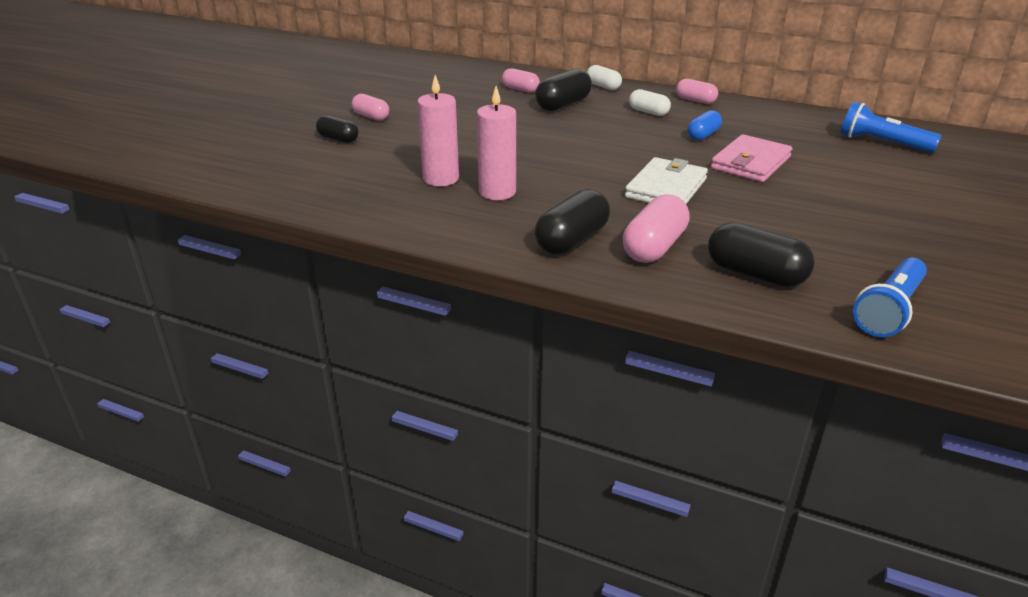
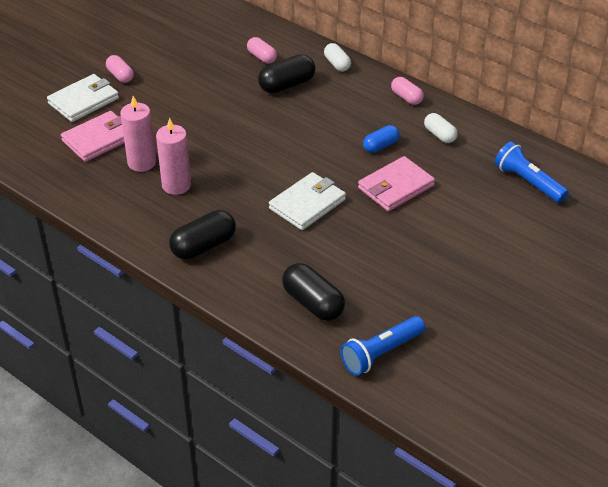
camera: 15 degrees right, 10 degrees up
black capsule [316,115,359,143] -> white wallet [47,74,119,122]
pink capsule [623,194,690,263] -> none
white capsule [629,89,671,116] -> white capsule moved to [424,113,458,143]
none -> pink wallet [61,111,124,162]

